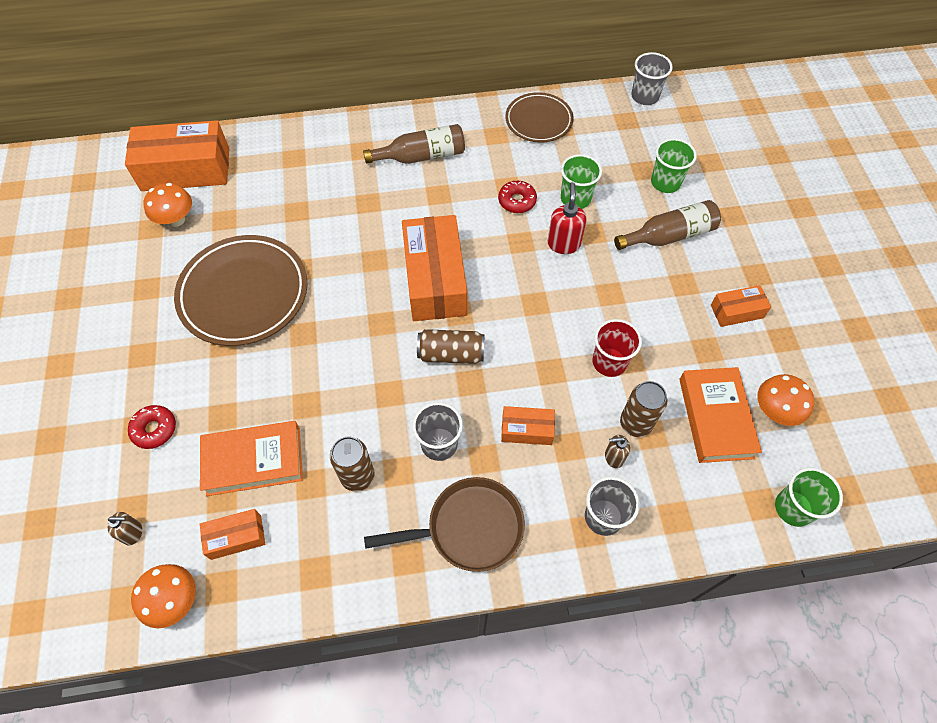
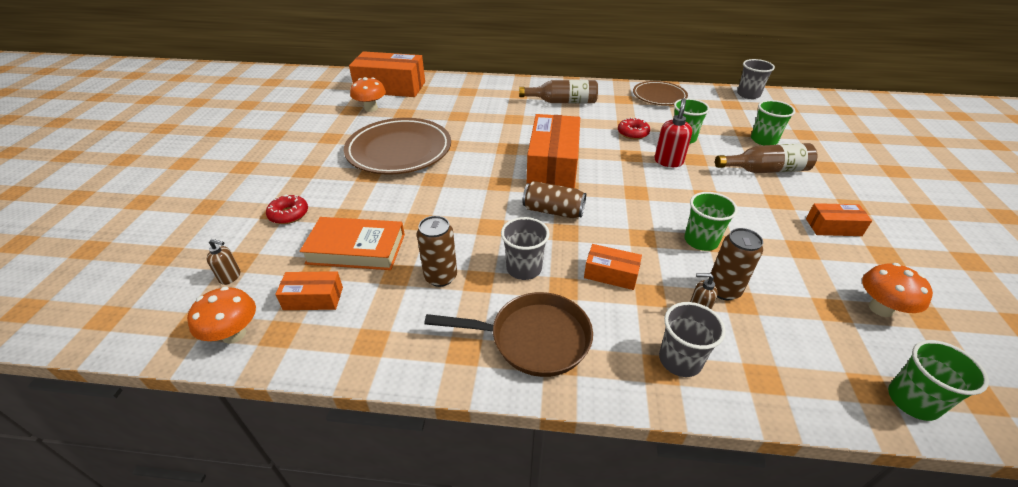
camera: 15 degrees right, 20 degrees down
red cup [593,319,642,377] -> green cup [684,192,738,251]
orange book [679,367,762,463] -> none

